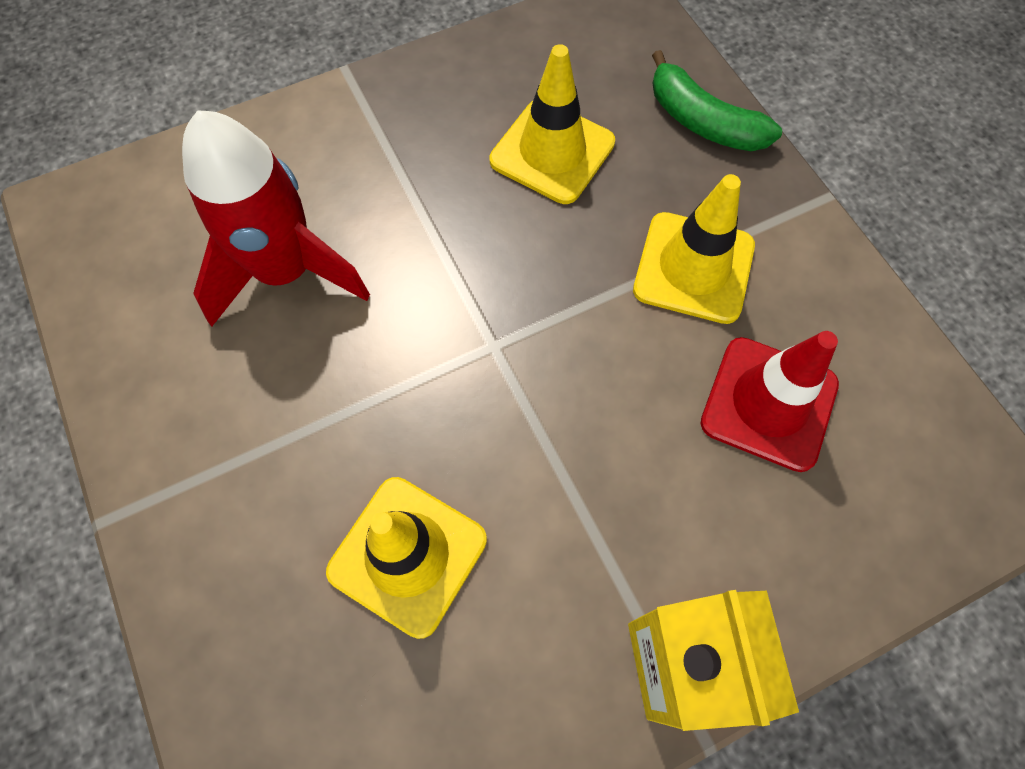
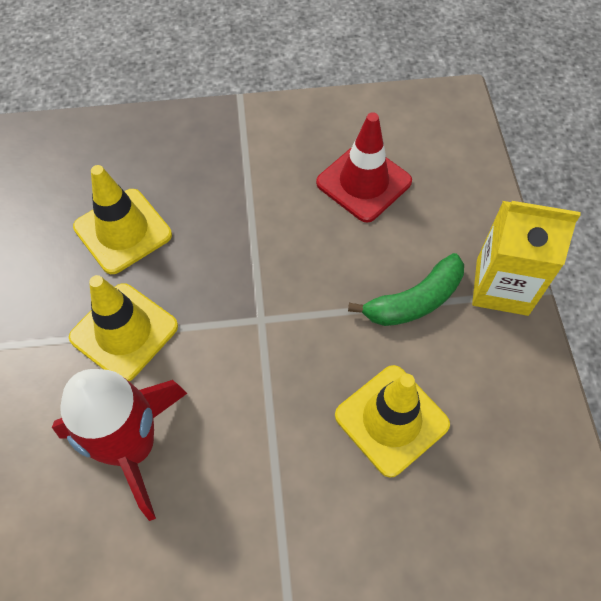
camera: 70 degrees left, 5 degrees down
yellow traffic cone [633,174,755,324] -> yellow traffic cone moved to [69,275,178,381]
green banana [652,50,782,151] -> green banana moved to [348,253,464,326]

